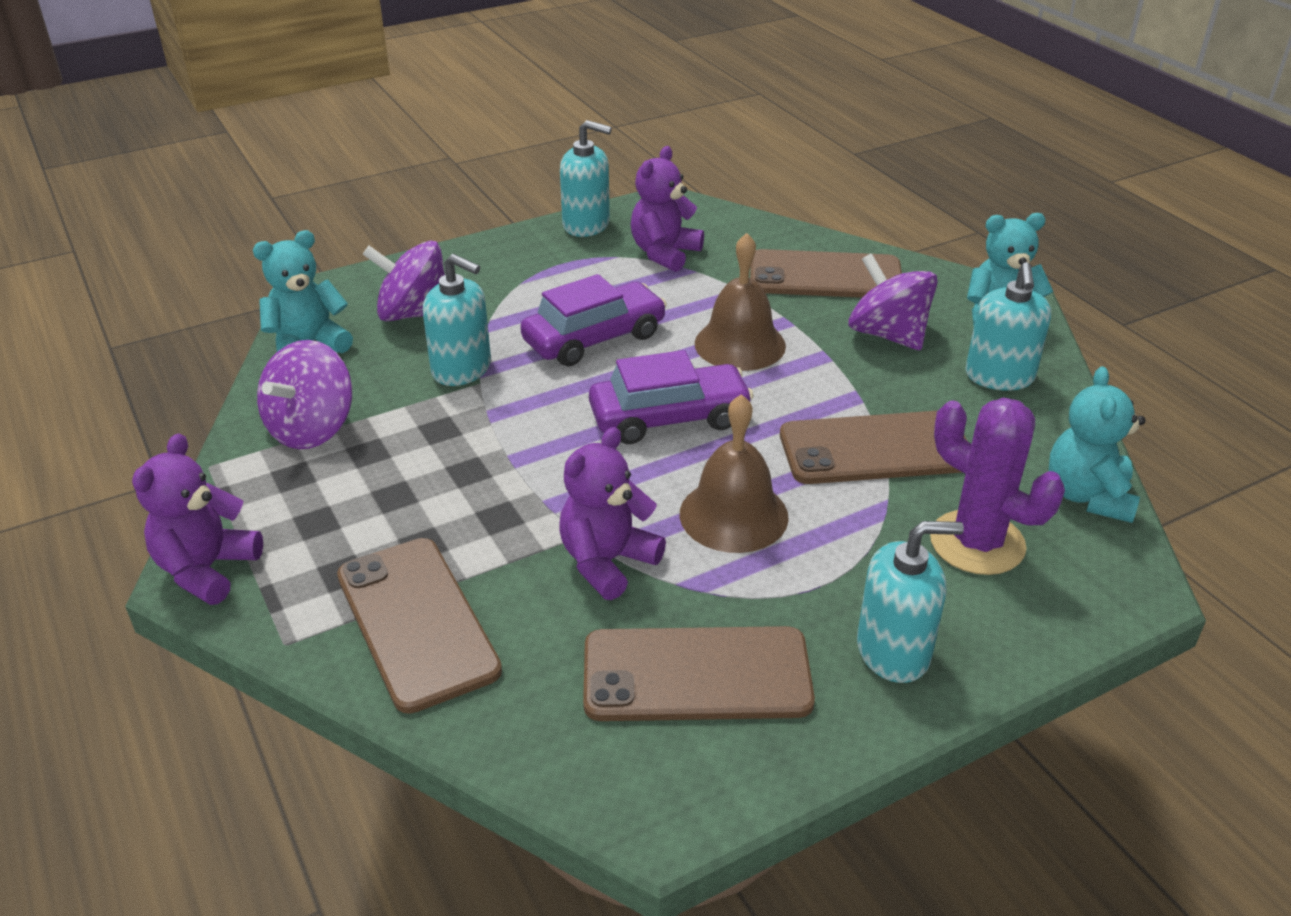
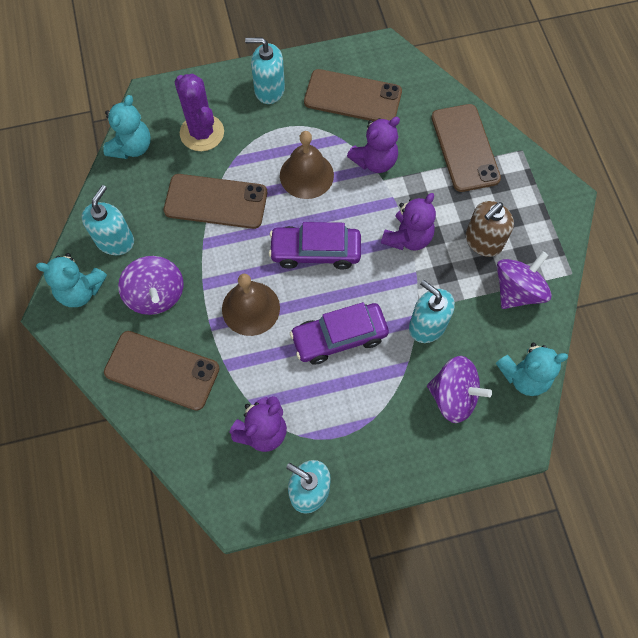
camera: 165 degrees left, 30 degrees up
purple teddy bear [132,433,263,605] -> purple teddy bear moved to [381,193,436,251]
none -> brown soap dispenser [466,201,514,257]

